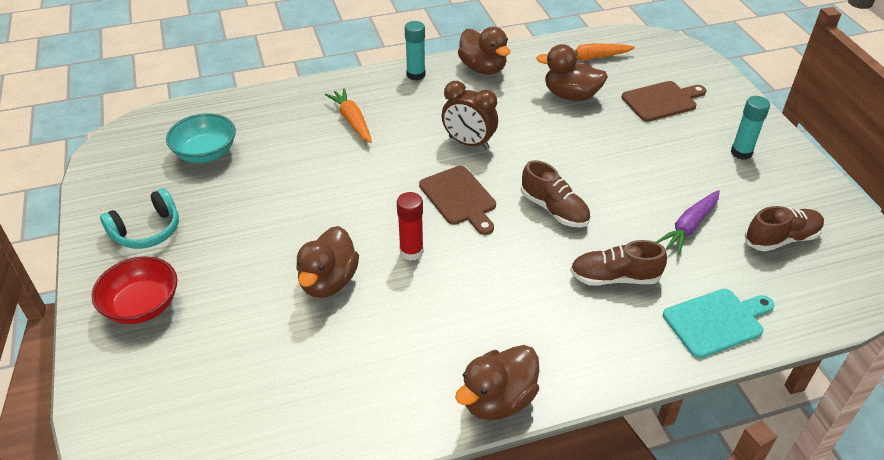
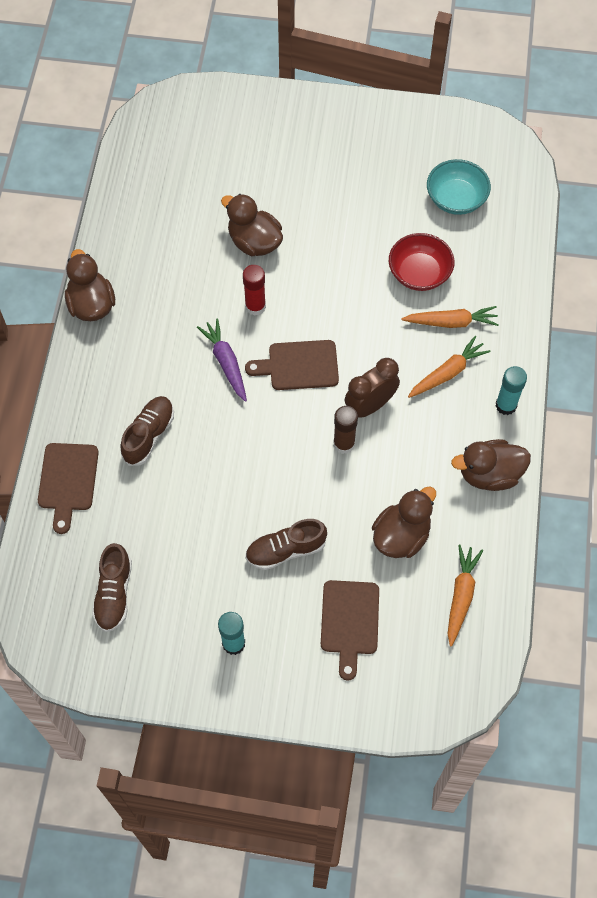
camera: 115 degrees right, 20 degrees up
red bowl [91,257,178,324] -> red bowl moved to [389,233,455,291]
turquoise headphones [100,188,179,249] -> none
brown shoe [521,160,590,227] -> brown shoe moved to [245,519,327,570]
purple carrot [656,190,720,255] -> purple carrot moved to [197,318,247,402]
turquoise cutting board [663,289,775,358] -> brown cutting board [38,443,99,534]
none -> brown glue stick [333,406,358,454]
none -> orange carrot [408,336,491,398]

